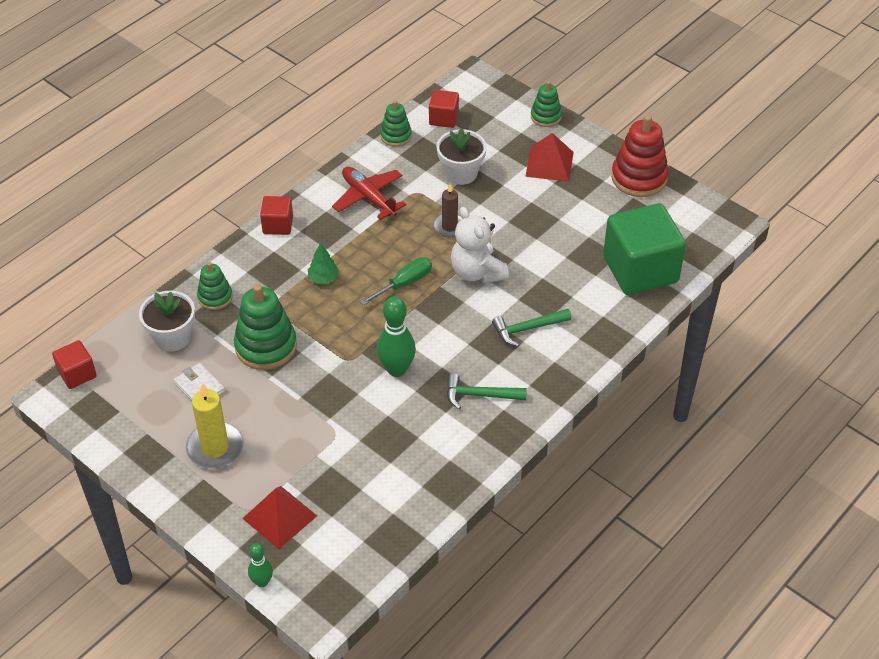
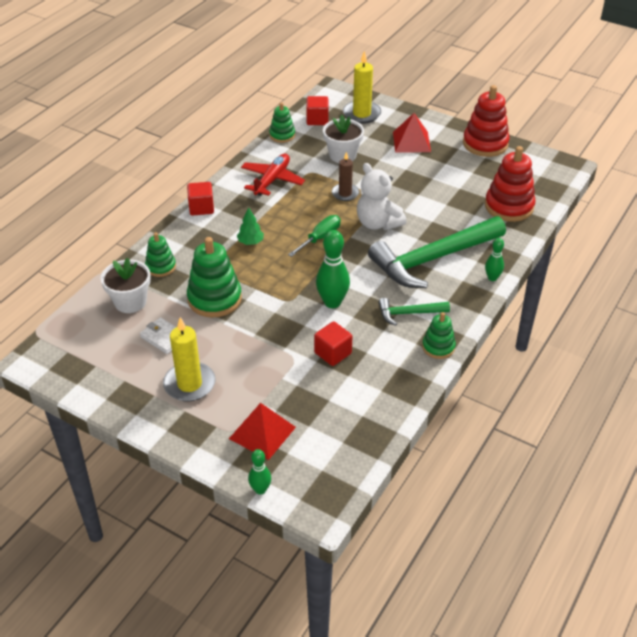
camera: 10 degrees left, 5 degrees down
red cube [52,340,97,389] -> red cube moved to [314,321,352,366]
red plane [332,167,406,220] -> red plane turned 75 degrees clockwise [241,154,305,196]
green hammer [492,309,571,347] -> green hammer [368,216,506,288], size x2.15
green stacking toy [531,81,562,127] -> green stacking toy moved to [422,312,456,359]
green cube [603,203,686,295] -> red stacking toy [485,146,536,222]
none -> yellow candle [343,51,381,124]
none -> green bowling pin [485,238,504,281]

